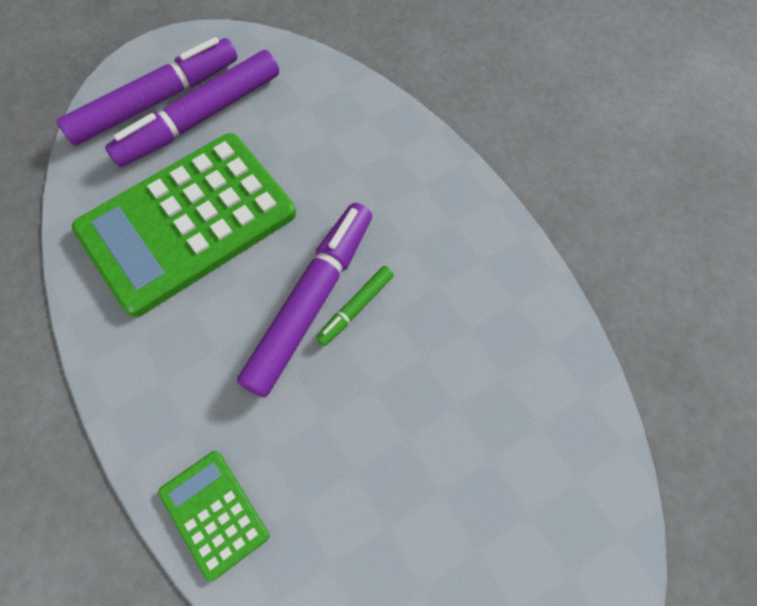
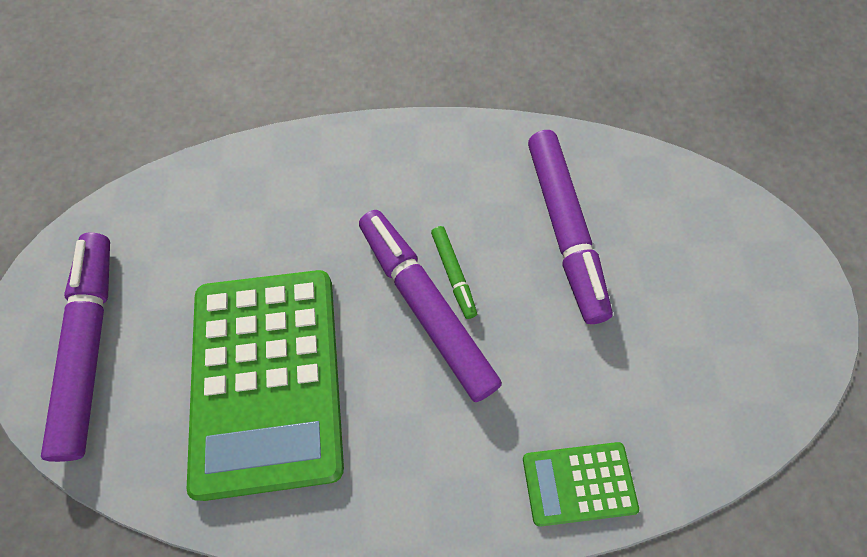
camera: 60 degrees left, 0 degrees up
purple marker [105,50,279,167] -> purple marker moved to [528,130,613,324]

